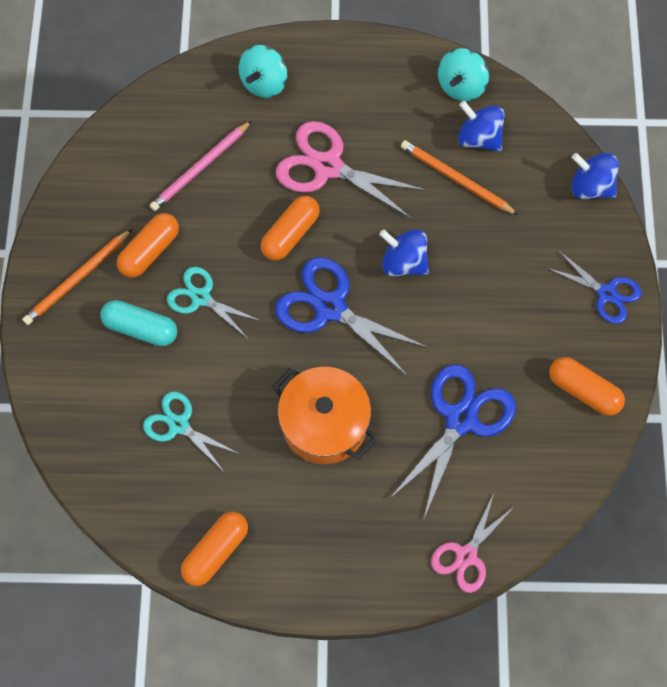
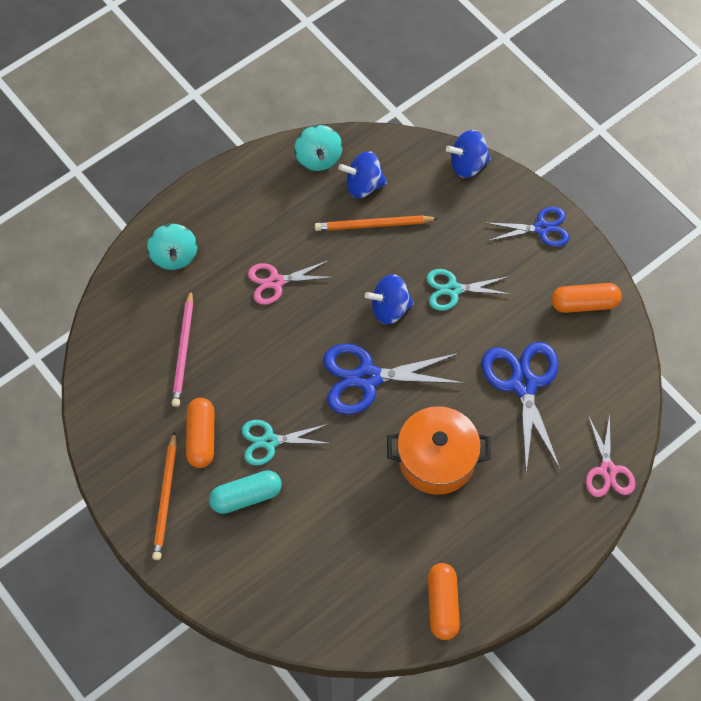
camera: 40 degrees left, 5 degrees down
turquoise scissors [143,392,239,473] -> turquoise scissors moved to [427,269,510,311]
orange capsule [260,196,320,261] -> none
pink scissors [276,121,427,219] -> pink scissors [248,260,334,305], size x0.62

